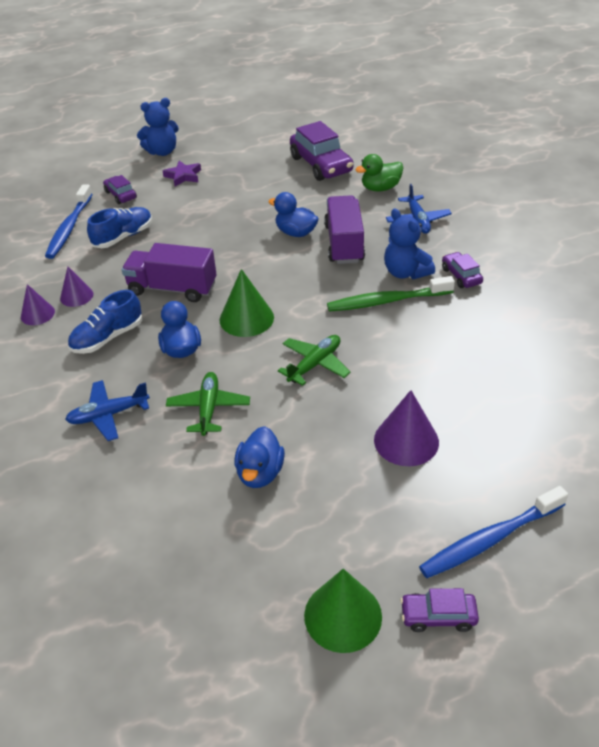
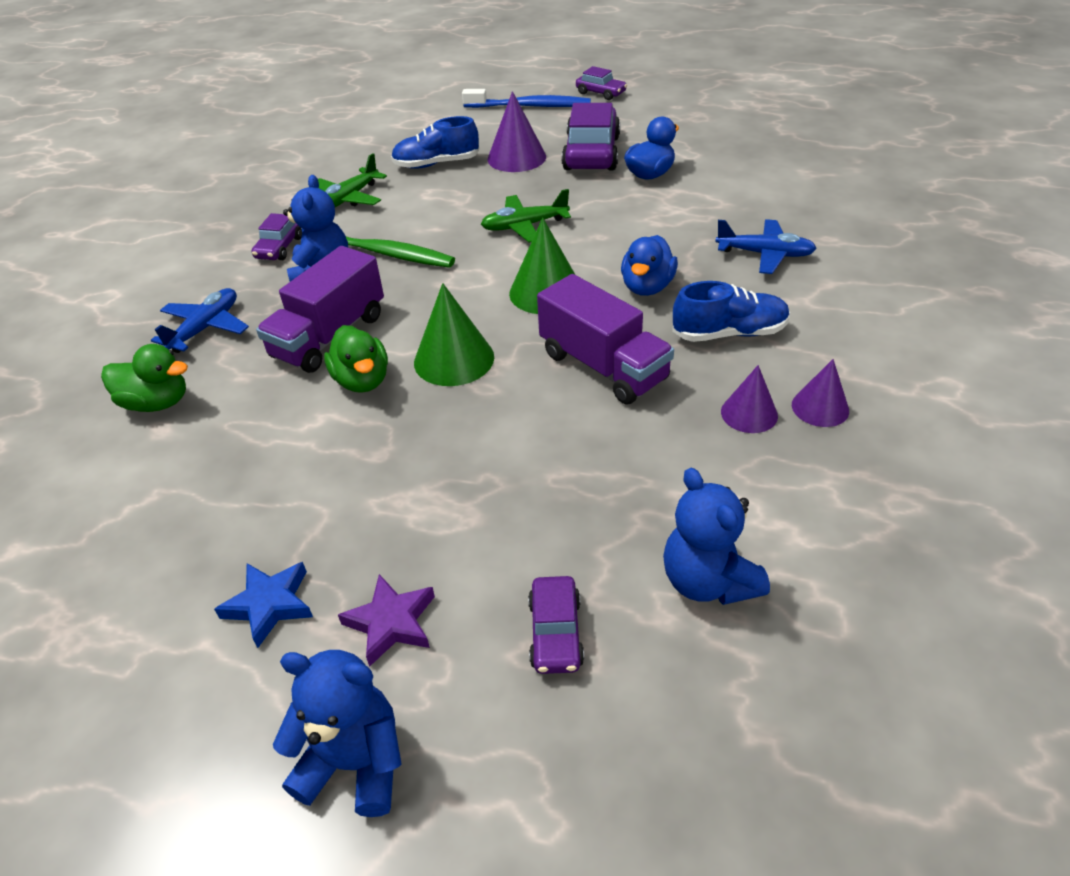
camera: 145 degrees left, 0 degrees up
blue toothbrush [45,184,93,259] -> blue teddy bear [663,468,770,605]
blue shoe [87,207,152,248] -> blue shoe moved to [391,116,479,169]
green plane [166,372,250,436] -> green plane moved to [318,153,387,207]
blue duck [268,192,318,237] -> green duck [324,325,388,393]
purple car [290,121,354,181] -> purple car moved to [562,103,620,170]
green cone [304,569,382,653] -> green cone moved to [414,283,494,386]
none -> blue star [214,562,313,648]

